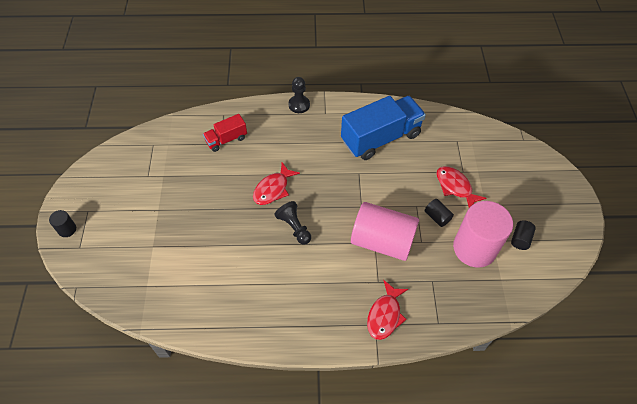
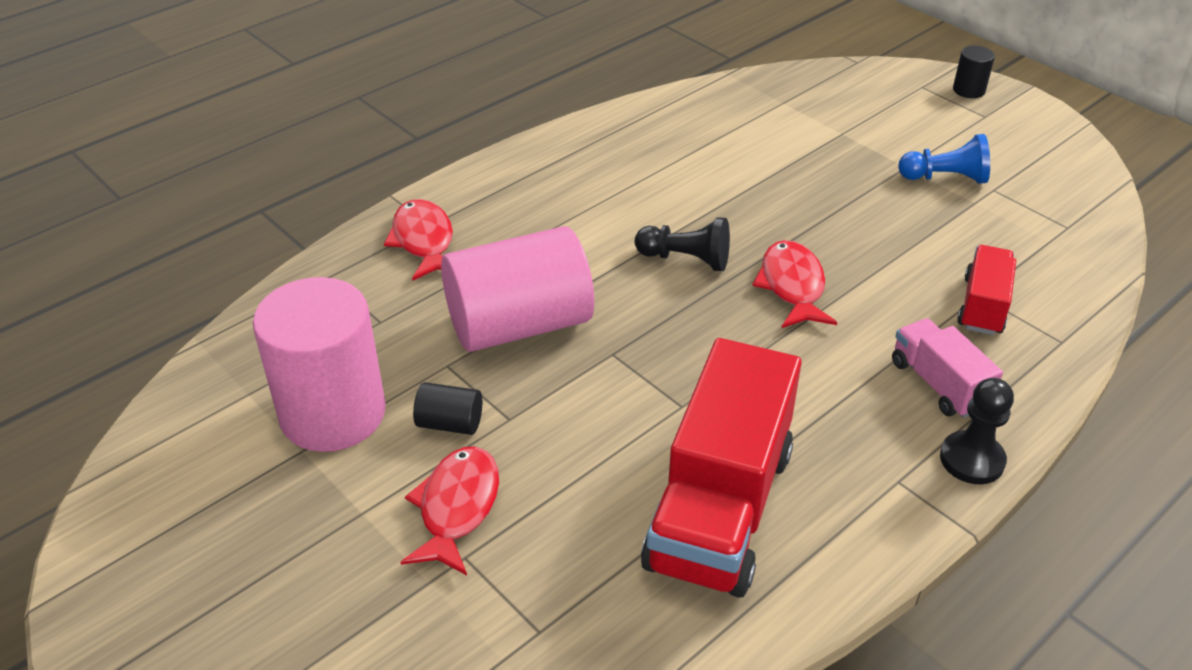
camera: 140 degrees right, 15 degrees down
blue truck [341,96,426,160] -> red truck [641,338,802,598]
red fish [437,166,486,208] -> red fish turned 90 degrees counterclockwise [401,447,499,575]
black cylinder [511,220,536,250] -> none
none -> pink truck [892,318,1003,418]
none -> blue pawn [898,134,990,184]

